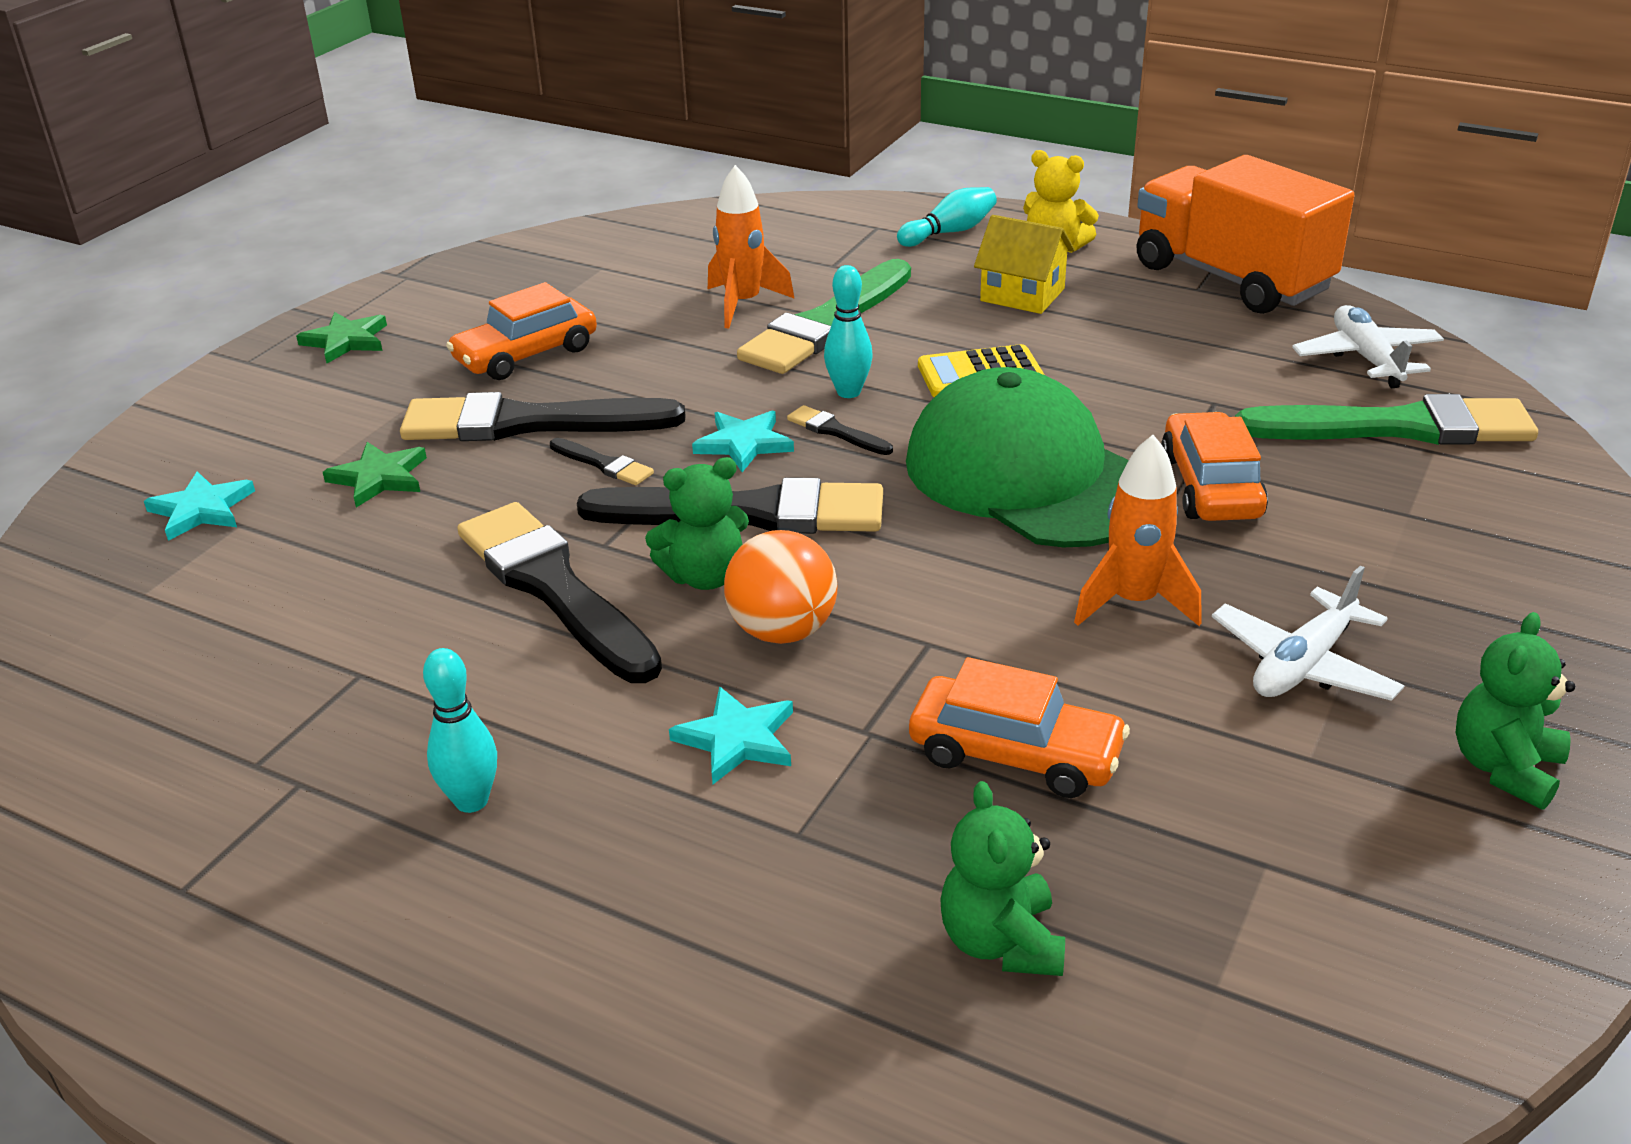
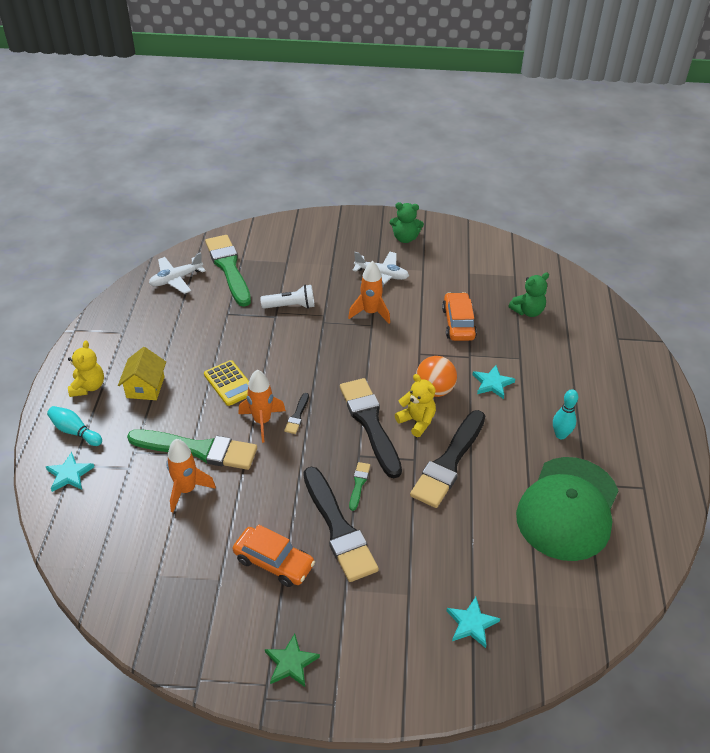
camera: 115 degrees left, 10 degrees up
green star [323,442,427,508] -> none
black brush [550,438,654,485] -> green brush [349,462,370,511]
green teddy bear [645,457,749,590] -> yellow teddy bear [395,374,436,437]
turquoise star [692,411,794,472] -> turquoise star moved to [46,452,94,492]
turquoise bowling pin [824,265,873,398] -> orange rocket [238,370,286,443]
green cap [906,367,1129,547] -> green cap moved to [516,457,619,561]
orange truck [1136,155,1354,314] -> none
orange car [1161,412,1268,521] -> white flashlight [260,285,315,309]

